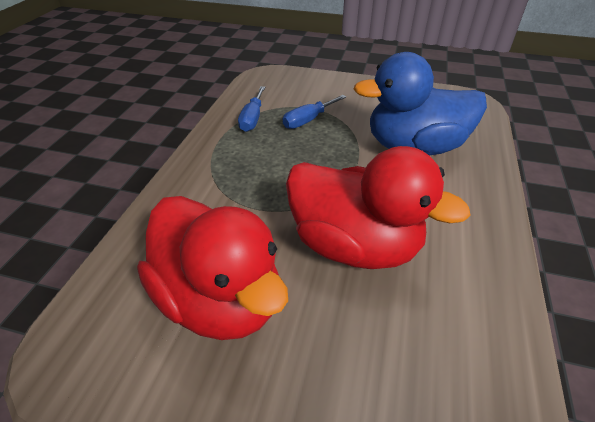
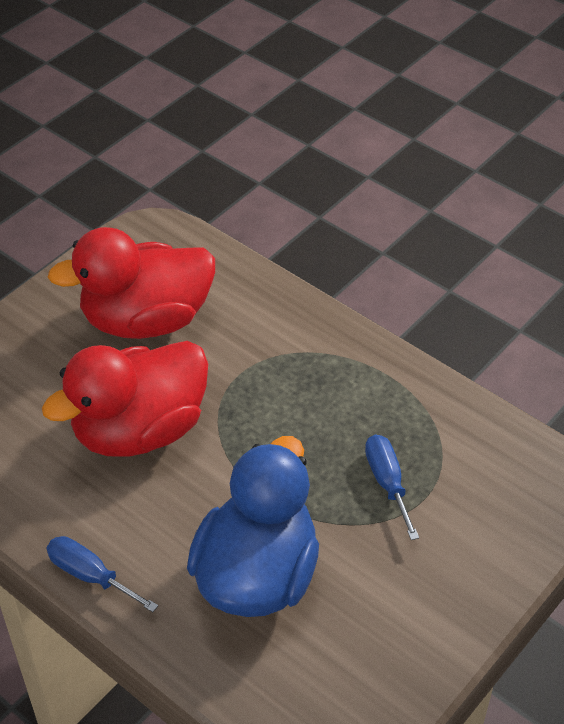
camera: 115 degrees right, 5 degrees up
blue screwdriver [238,86,265,132] -> blue screwdriver moved to [46,536,158,612]

